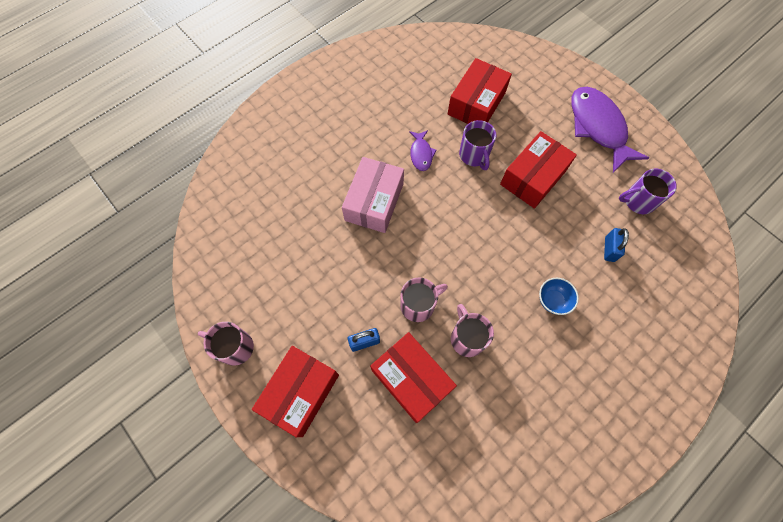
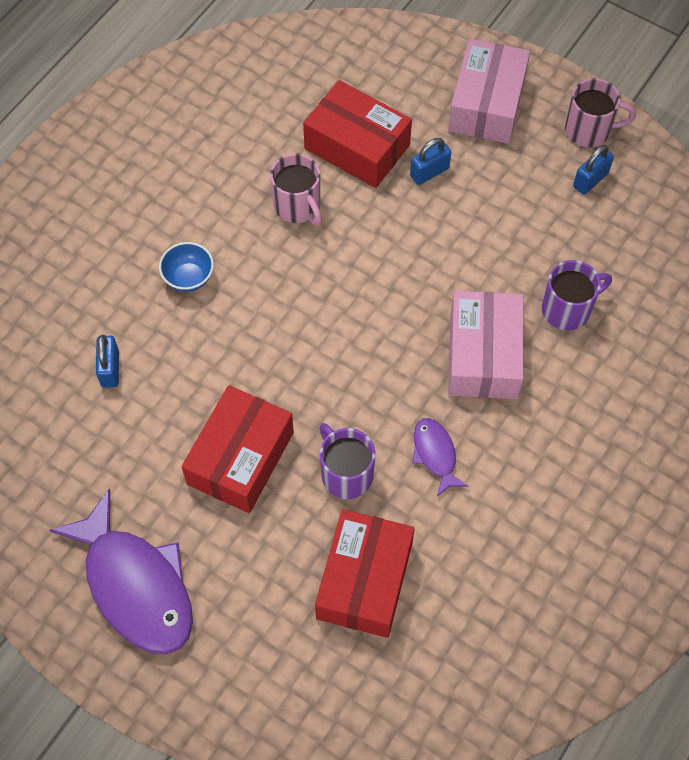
camera: 165 degrees right, 5 degrees down
red box [252,346,339,437] -> pink box [448,39,530,144]
pink mug [400,277,448,322] -> none
purple mug [619,169,677,214] -> purple mug moved to [542,260,612,331]
none -> blue padlock [573,145,614,195]

